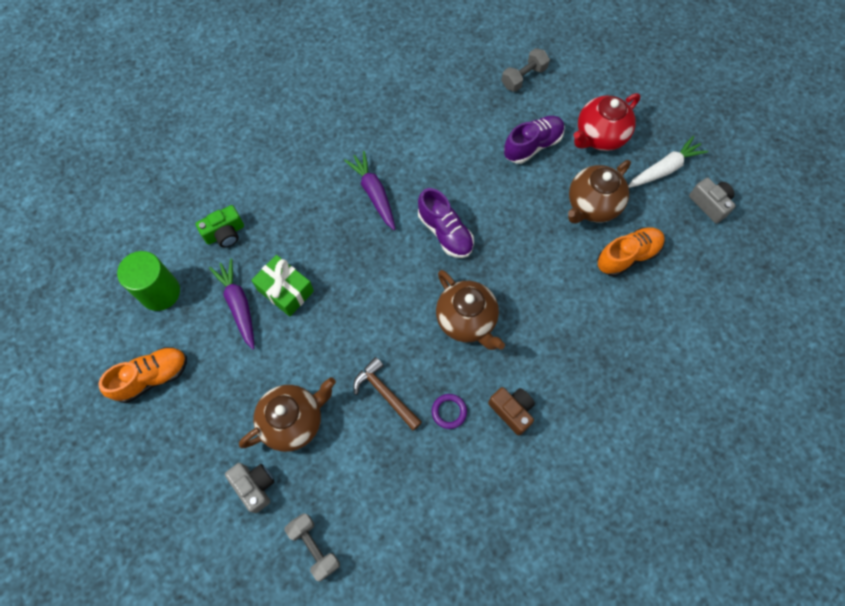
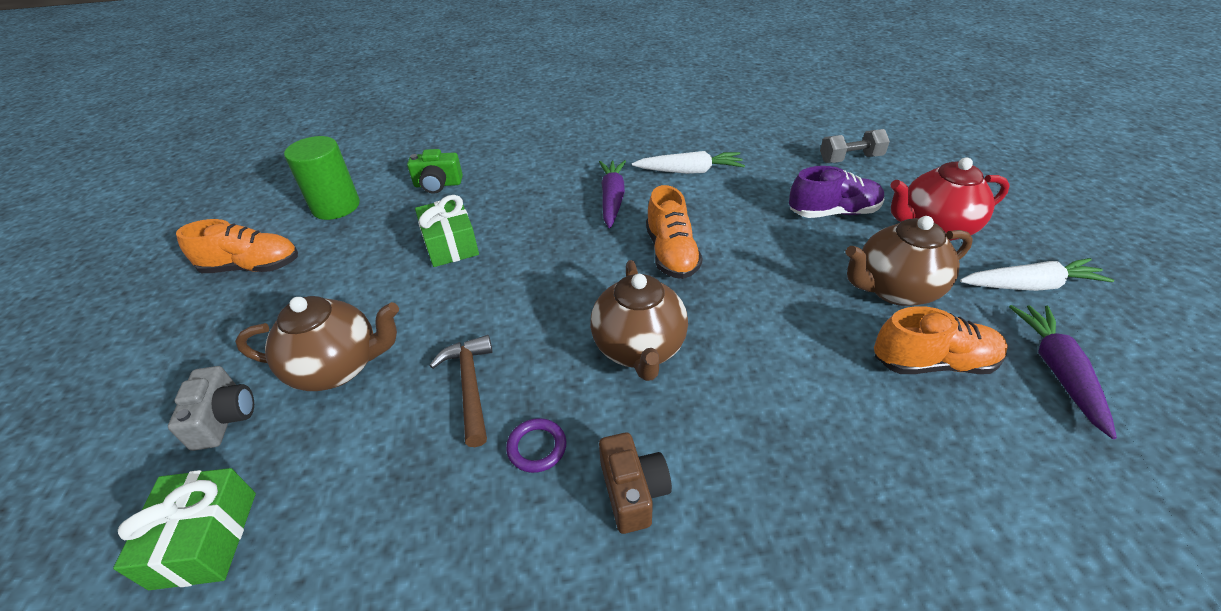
camera: 30 degrees right, 25 degrees down
purple carrot [209,258,254,349] -> purple carrot moved to [1009,305,1117,439]
grey dumbbell [284,513,340,581] -> green gift [113,468,256,590]
purple shoe [418,188,474,258] -> orange shoe [646,185,703,279]
grey camera [689,178,736,223] -> none
none -> white carrot [632,151,745,174]

